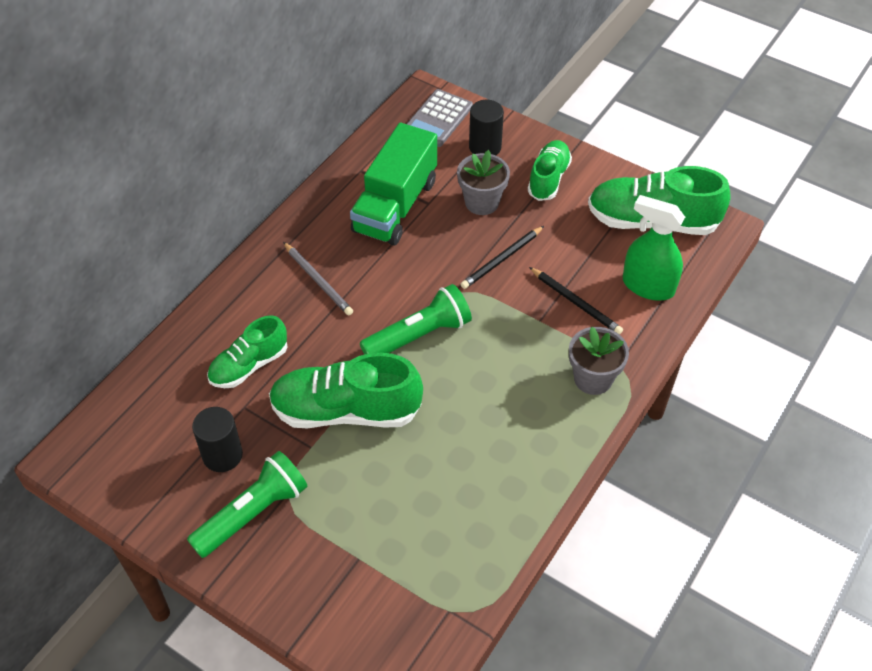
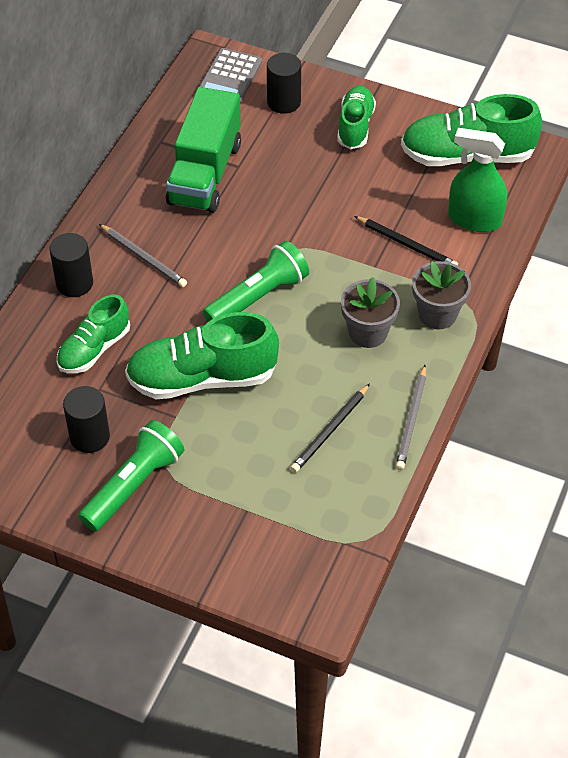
camera: 10 degrees left, 0 degrees up
grey flower pot [457,150,510,215] -> grey flower pot moved to [341,277,400,348]
black pencil [461,226,544,289] -> black pencil moved to [290,384,370,473]
none -> black cylinder [49,233,93,297]
none -> grey pencil [396,365,426,470]

